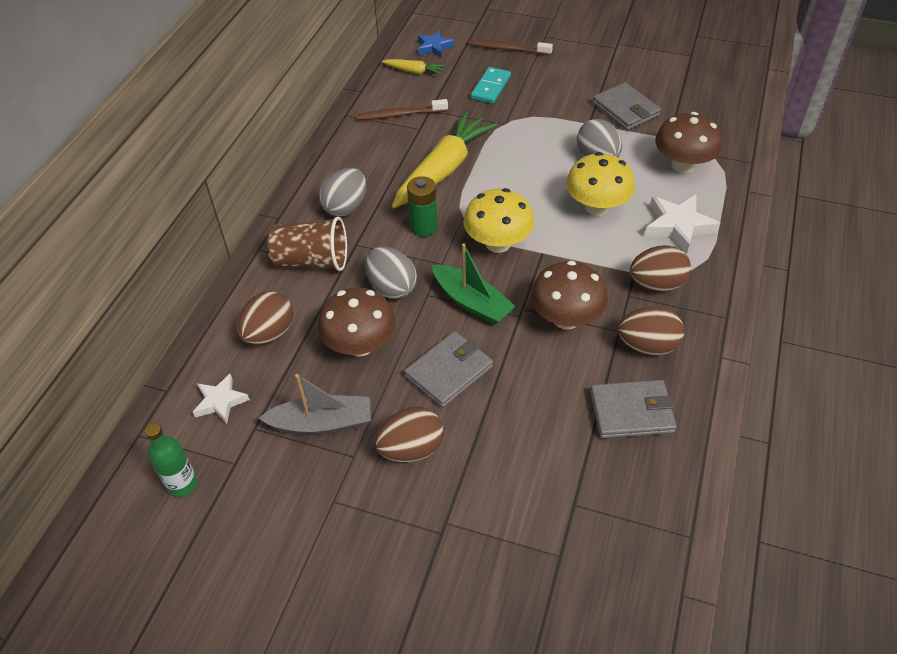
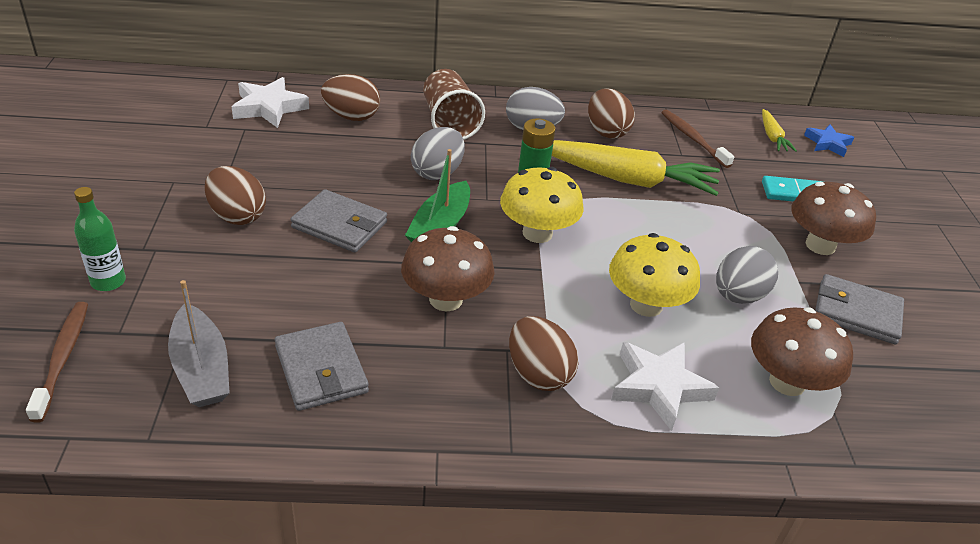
camera: 65 degrees right, 10 degrees down
green bottle [145,423,198,497] -> green bottle moved to [74,187,126,291]
white star [193,374,250,424] -> white star [232,77,309,128], size x1.54
grey boat [259,374,371,435] -> grey boat moved to [168,280,230,407]
brown mushroom [318,287,396,356] -> brown mushroom moved to [791,182,876,255]
brown toothbrush [468,40,553,55] -> brown toothbrush moved to [26,302,88,423]
grey wallet [593,82,661,130] -> grey wallet turned 75 degrees clockwise [815,274,904,345]
brown egg [618,306,684,356] -> brown egg moved to [588,88,635,139]

